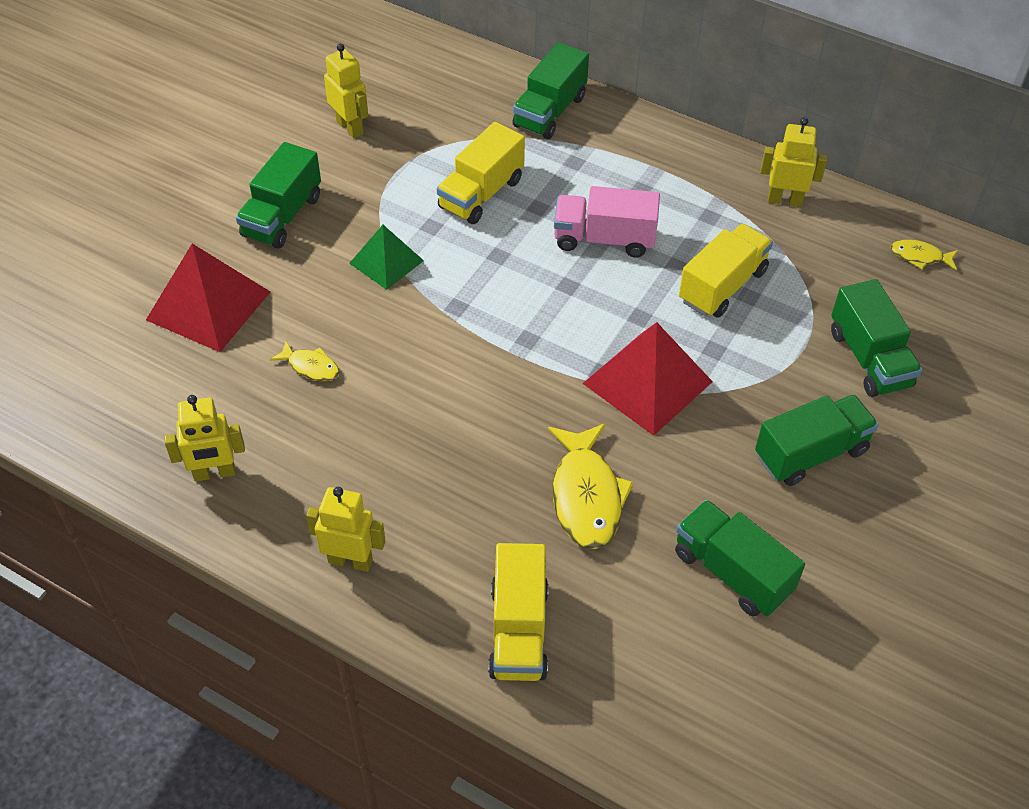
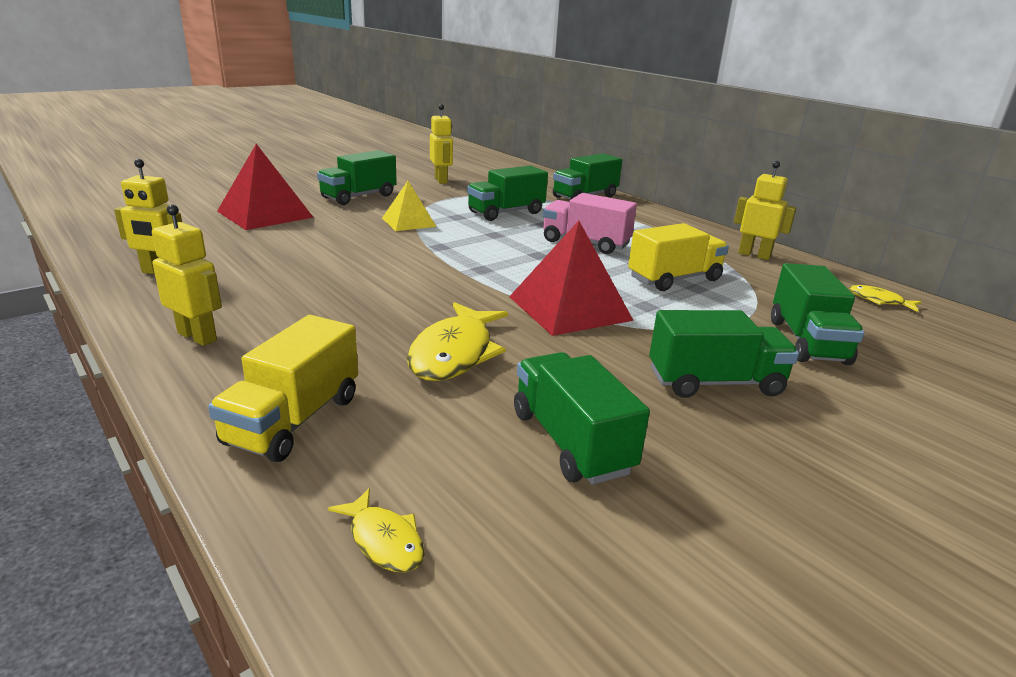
camera: 20 degrees right, 25 degrees down
yellow fish [270,341,339,381] -> yellow fish moved to [328,488,425,572]
green pyramid [349,225,424,290] -> yellow pyramid [382,181,436,231]
yellow truck [437,122,525,224] -> green truck [467,166,548,221]

